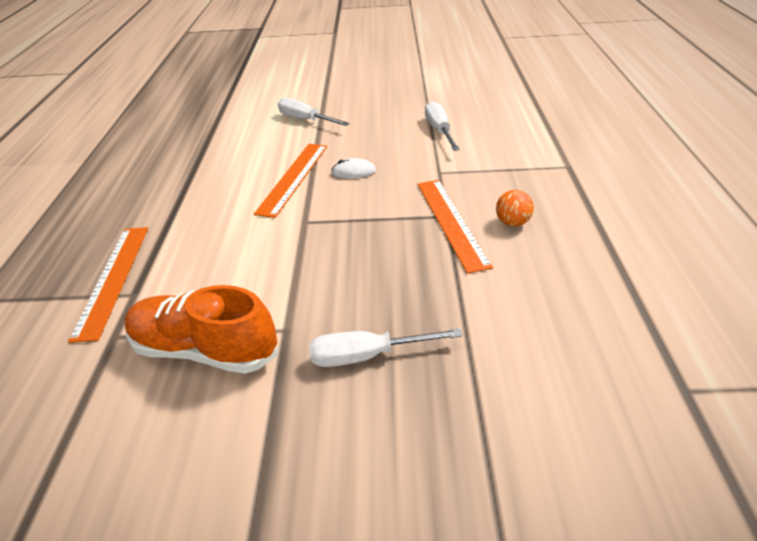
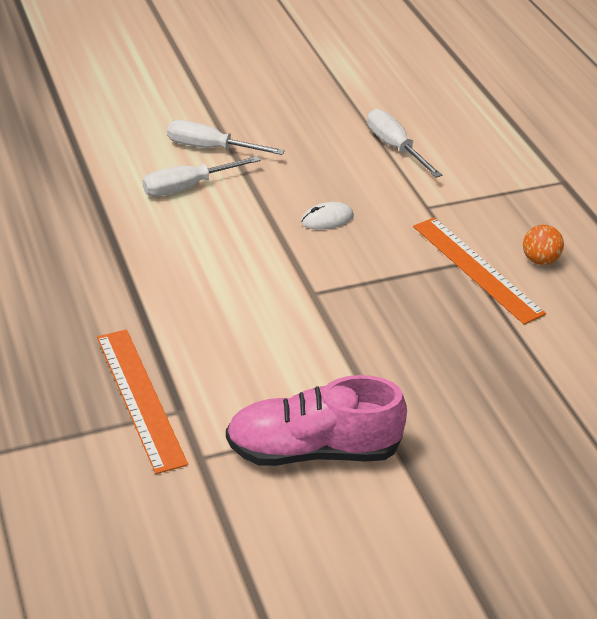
camera: 25 degrees left, 0 degrees up
orange shoe [124,285,278,374] -> pink shoe [226,375,407,466]
orange ruler [254,144,327,218] -> none
white screwdriver [309,329,462,367] -> white screwdriver moved to [143,156,261,197]

